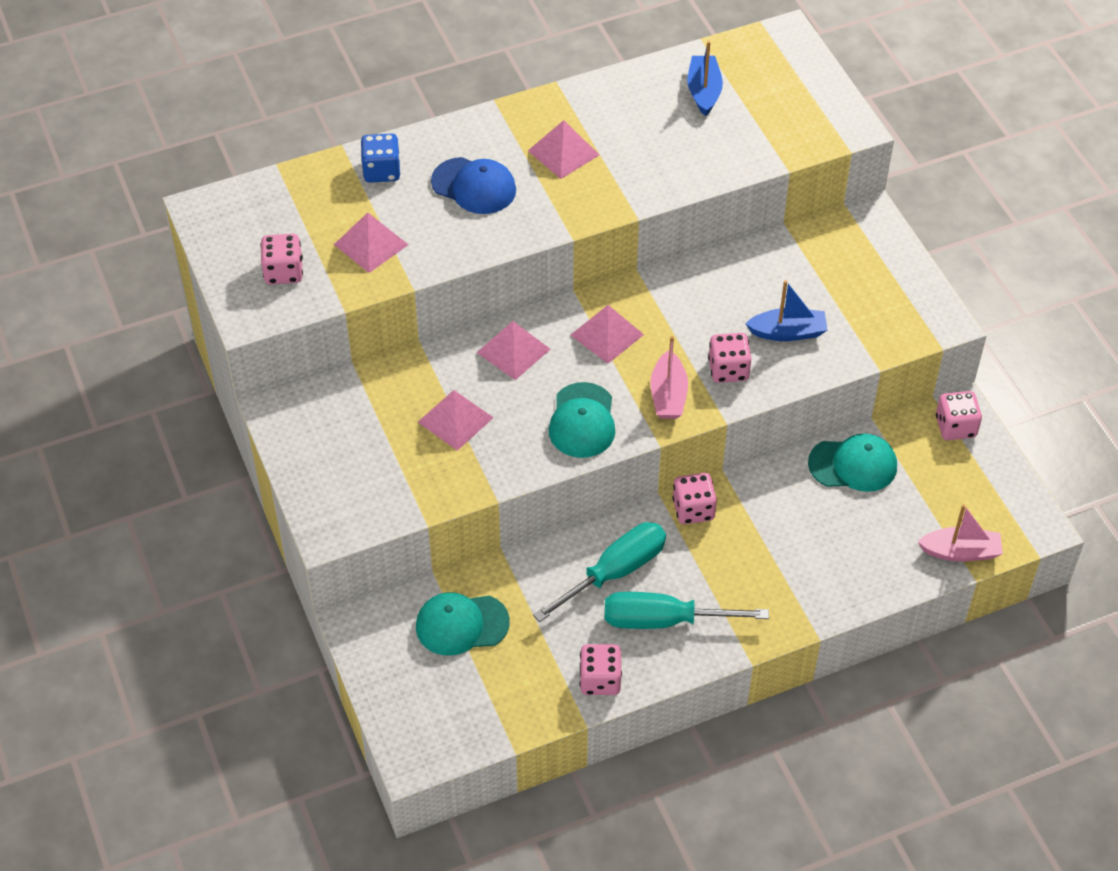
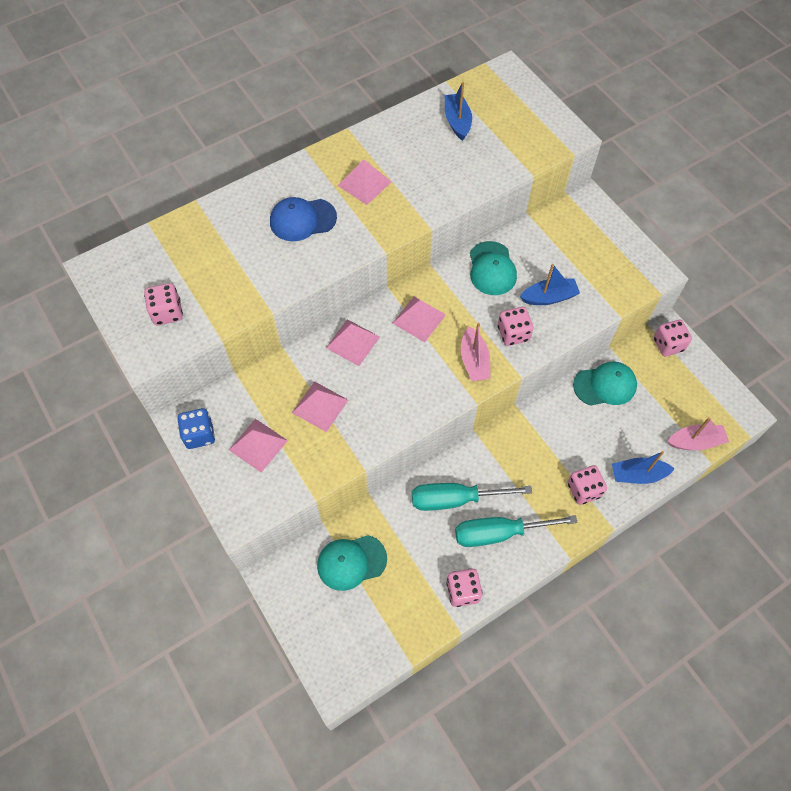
camera: 10 degrees left, 10 degrees up
pink pyramid [334,213,409,273] -> pink pyramid moved to [229,419,288,473]
blue dice [361,133,401,183] -> blue dice moved to [177,408,215,449]
blue cap [431,157,516,214] -> blue cap turned 150 degrees clockwise [270,197,337,241]
turquoise screwdriver [533,522,666,622] -> turquoise screwdriver turned 135 degrees counterclockwise [412,483,532,511]
turquoise cap [549,382,615,458] -> turquoise cap moved to [470,241,517,295]
pink dice [672,473,717,524] -> pink dice moved to [567,465,607,505]
none -> blue boat [612,451,675,484]

